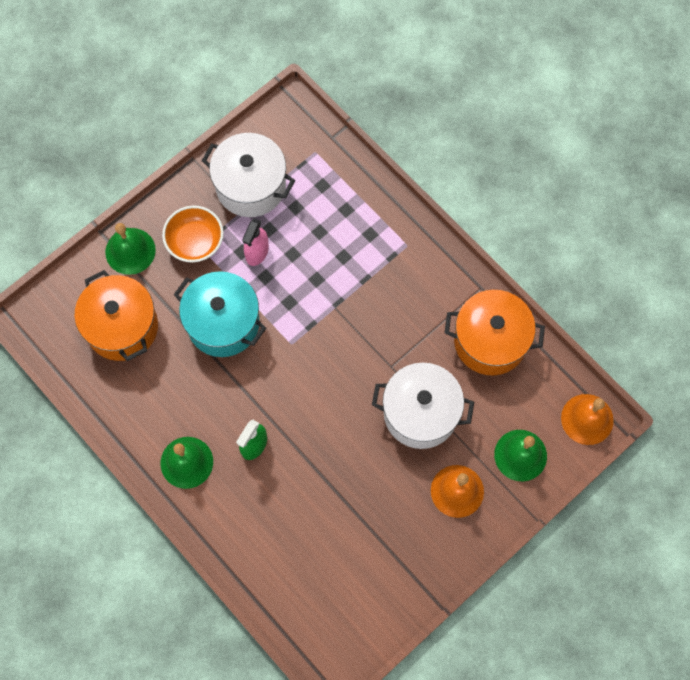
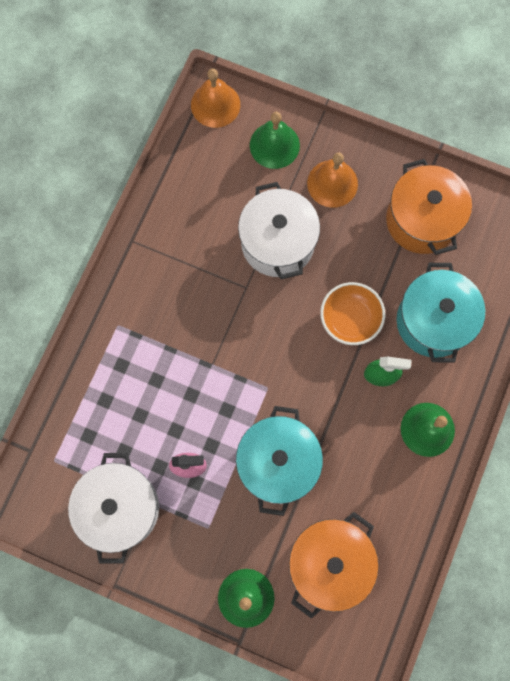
camera: 115 degrees left, 5 degrees up
orange bowl [162,206,224,263] -> orange bowl moved to [320,282,385,345]
orange pot [445,290,545,375] -> orange pot moved to [386,159,472,255]
none -> turquoise pot [397,263,485,363]

